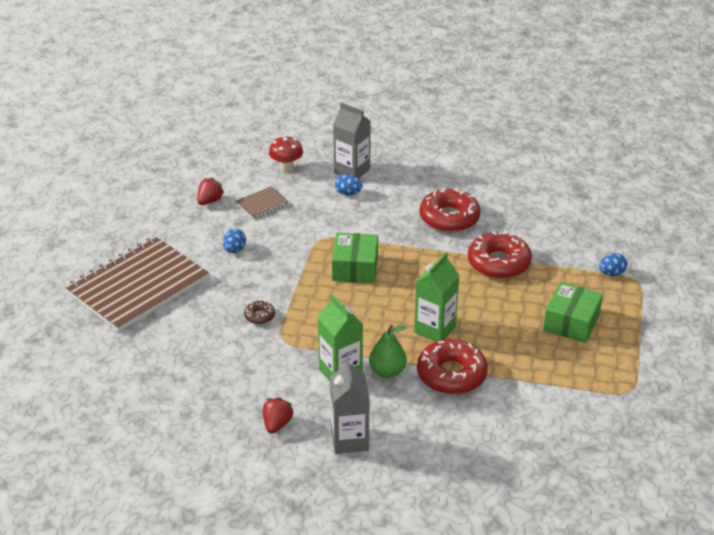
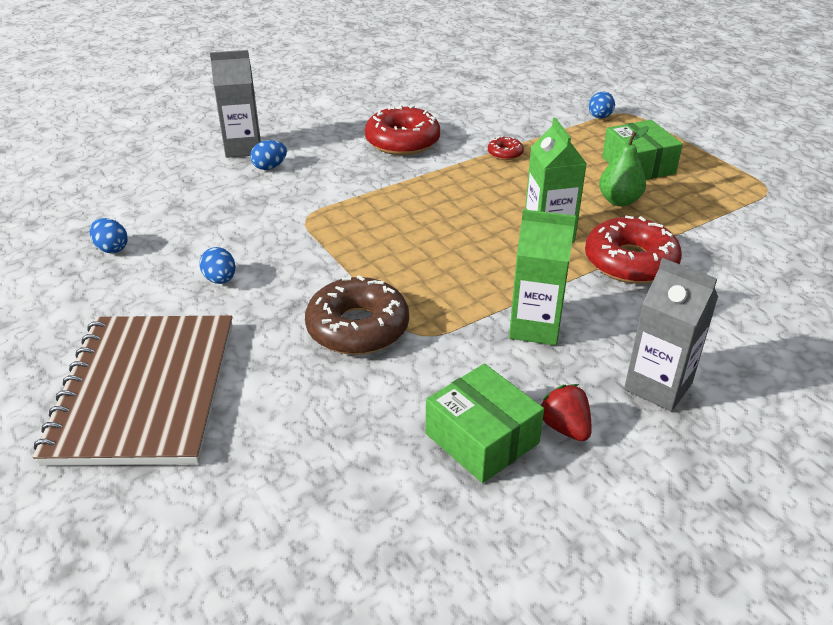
camera: 45 degrees left, 0 degrees up
red strawberry [197,178,224,205] -> blue egg [90,218,128,253]
brown notebook [235,187,289,219] -> none
brown donut [244,301,275,324] -> brown donut [305,275,409,355], size x2.14
red mushroom [269,136,303,173] -> none
green box [332,233,378,283] -> green box moved to [426,364,544,483]
green pear [369,325,407,378] -> green pear moved to [599,126,649,206]
red donut [468,230,532,279] -> red donut [488,136,524,160], size x0.47

